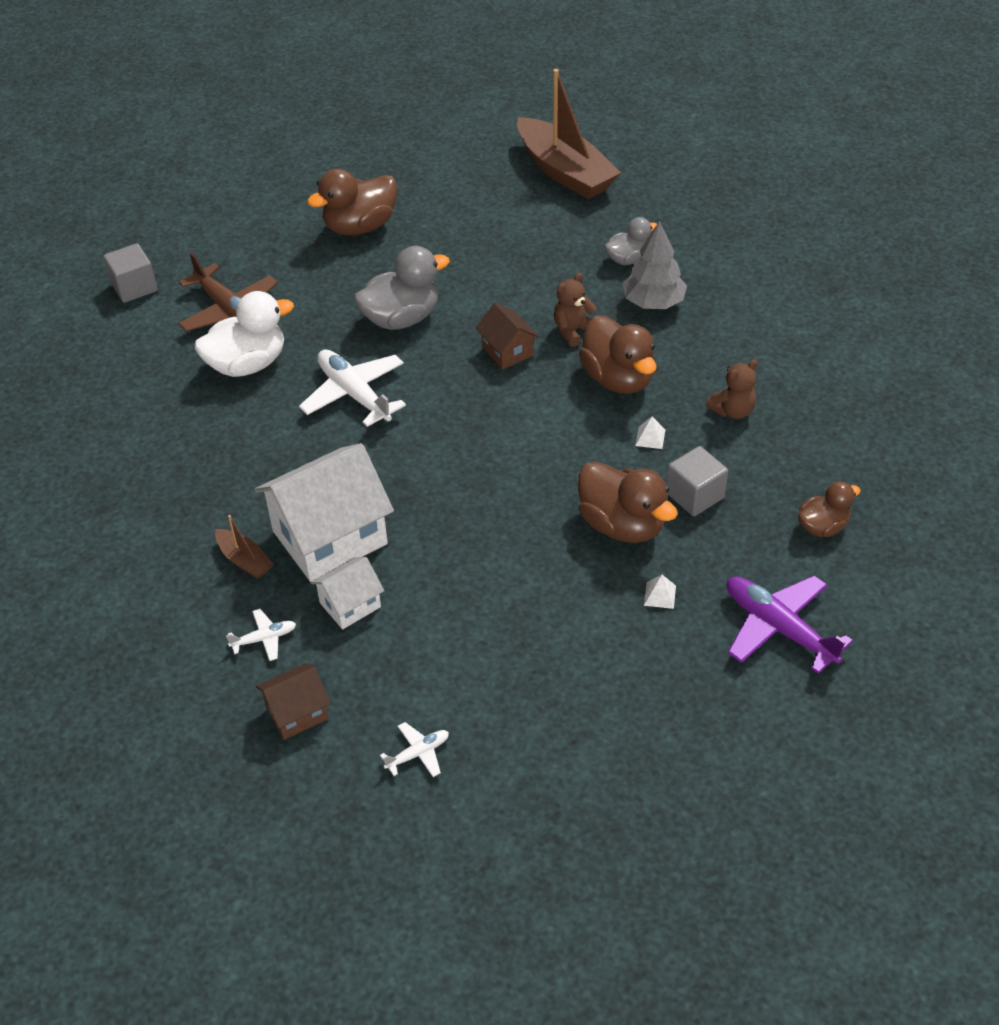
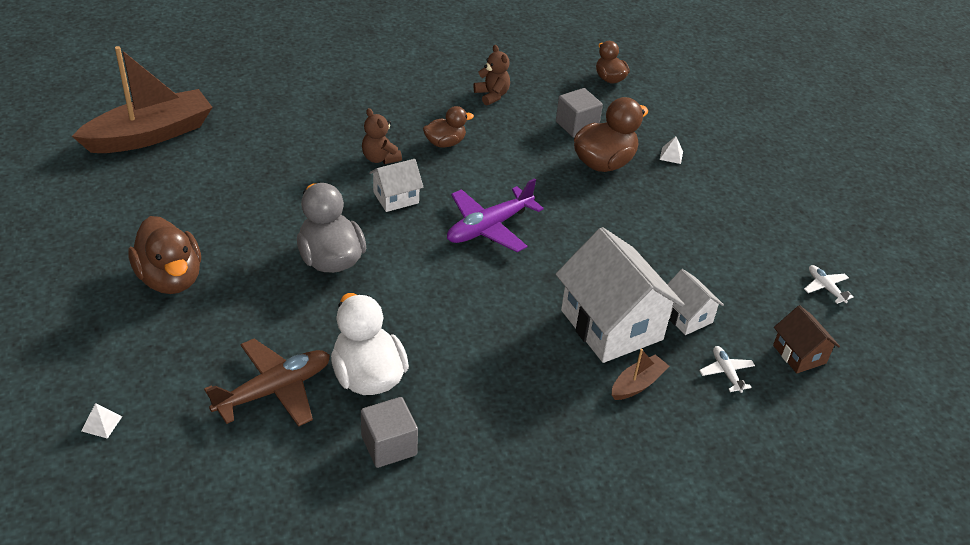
camera: 90 degrees left, 5 degrees down
grey cube [104,243,158,303] -> grey cube moved to [361,397,418,468]
white plane [299,349,406,427] -> none
brown house [476,302,539,369] -> white house [369,159,424,212]
brown duck [579,315,657,394] -> brown duck [423,106,474,147], size x0.59
grey duck [604,217,657,265] -> none
grey tree [622,221,687,309] -> none
white pyramid [635,416,665,449] -> white pyramid moved to [81,403,122,439]
purple plane [727,576,853,674] -> purple plane moved to [447,178,544,252]

